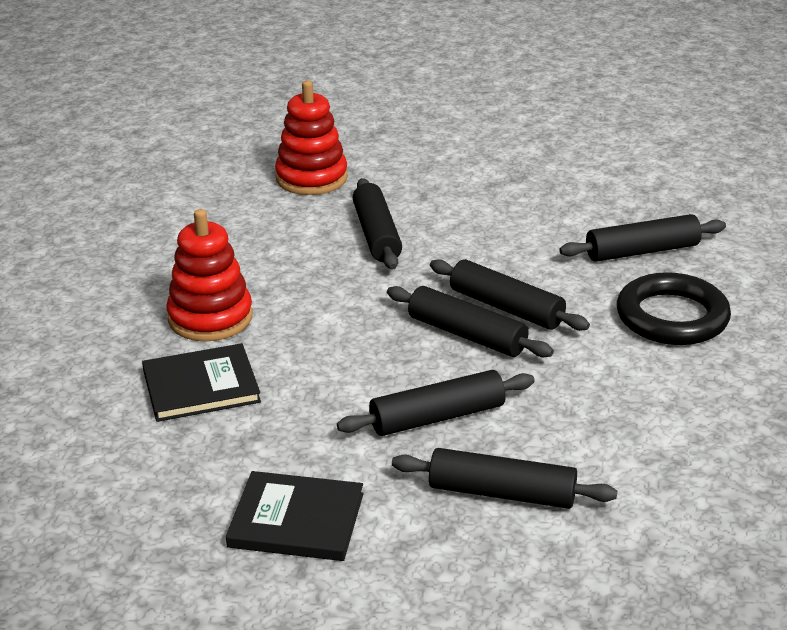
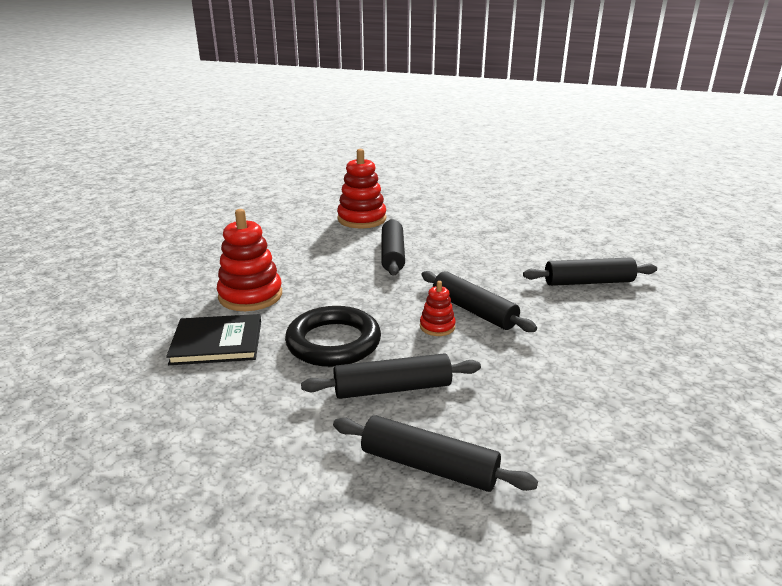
camera: 10 degrees right, 5 degrees down
black book [226,471,363,561] -> none
black rolling pin [387,286,554,357] -> red stacking toy [420,281,456,336]
black ring [617,272,731,345] -> black ring moved to [285,306,381,367]

